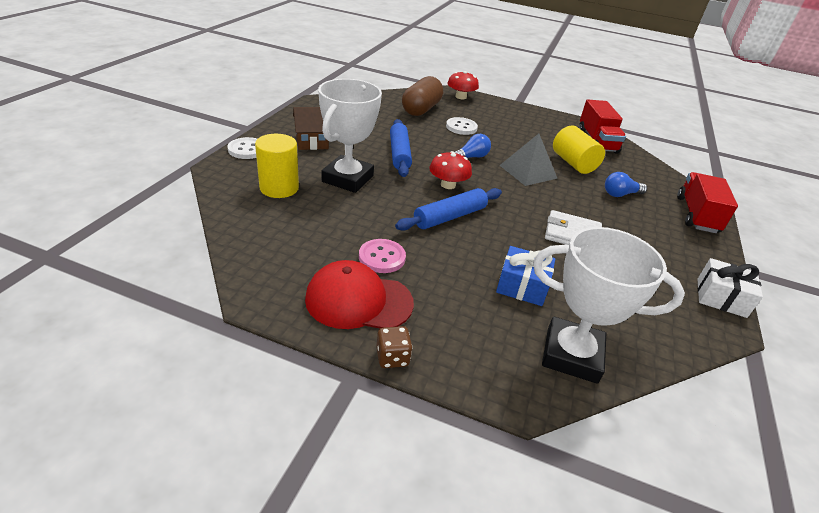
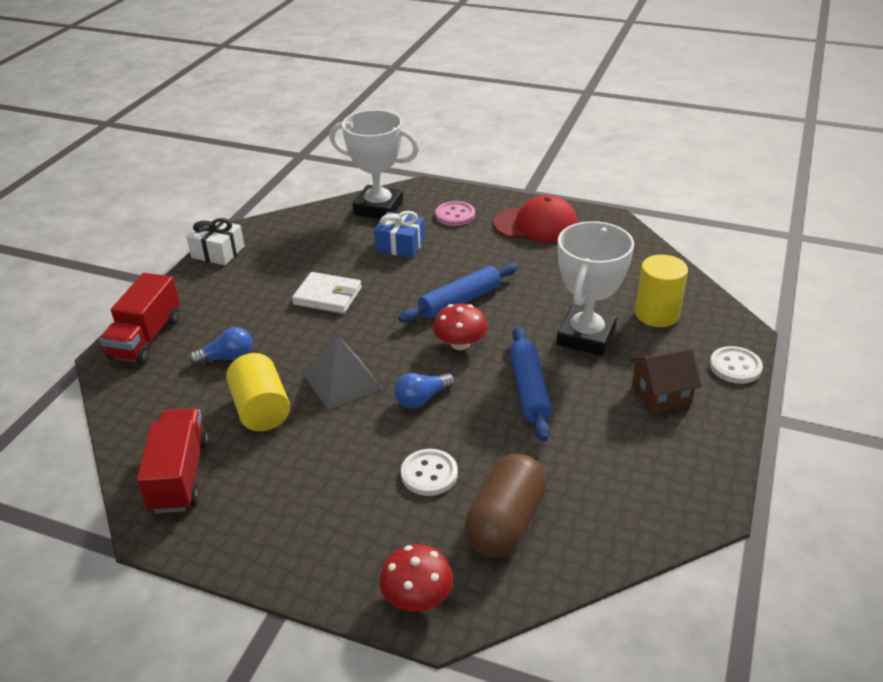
camera: 175 degrees left, 0 degrees up
pink button [359,239,406,273] -> pink button moved to [435,201,475,226]
brown dice [376,326,413,368] -> none

